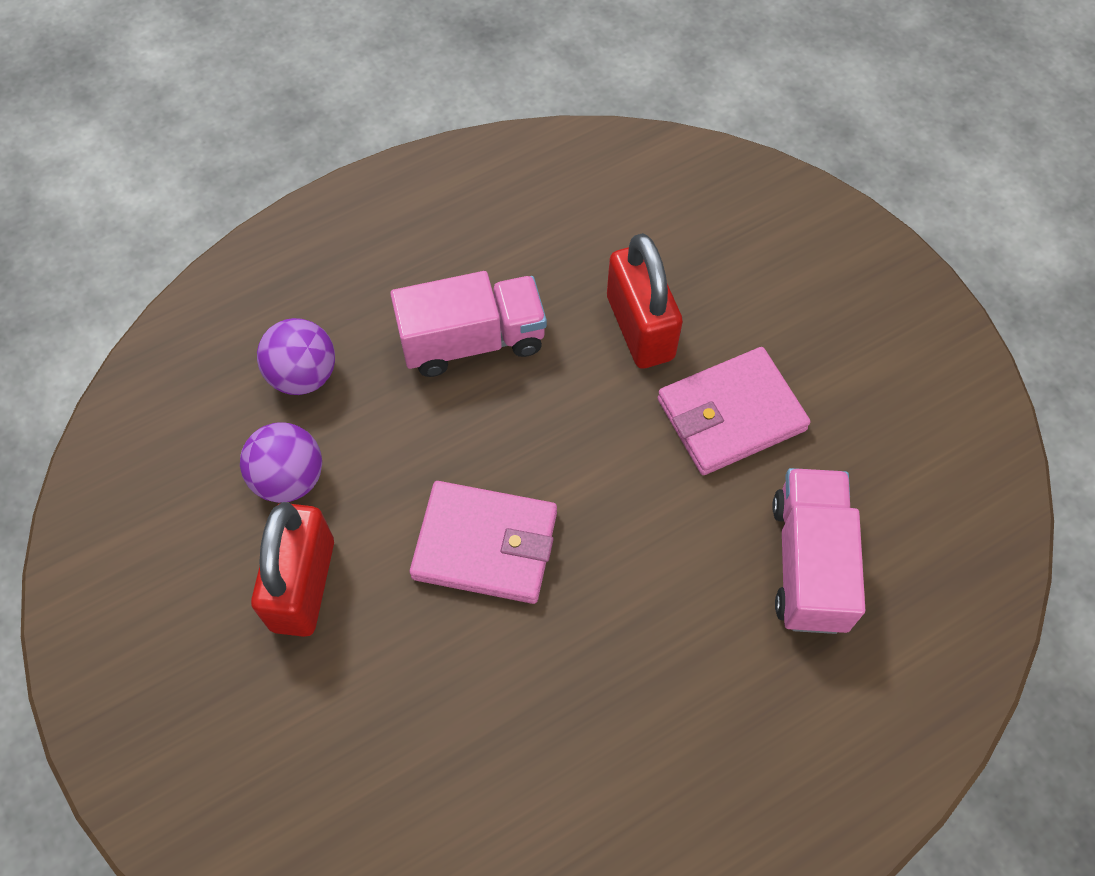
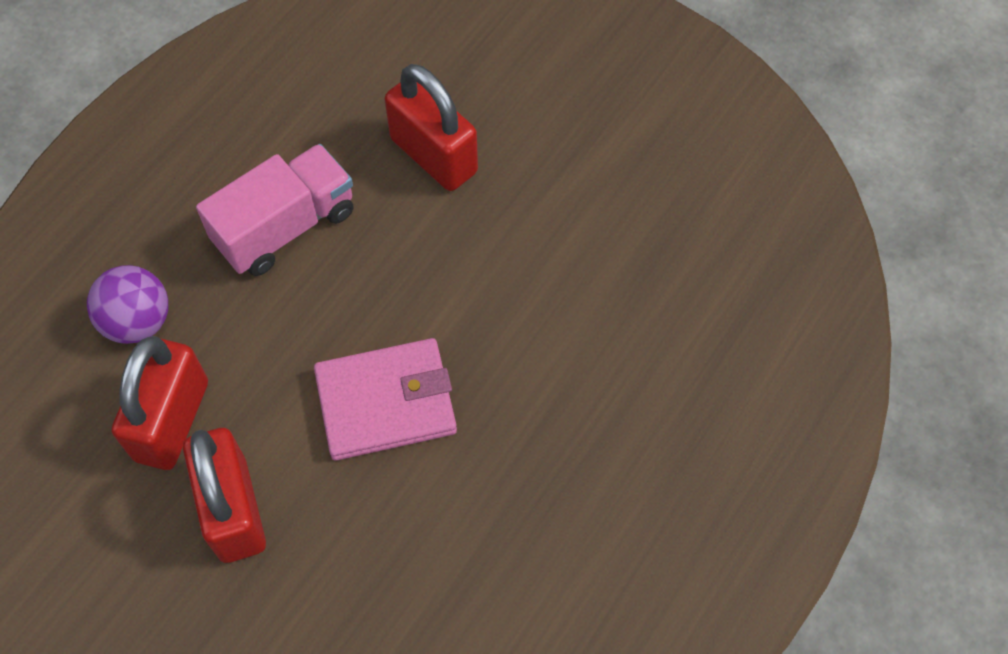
camera: 25 degrees left, 0 degrees up
purple ball [240,423,322,503] -> red padlock [112,336,208,470]
pink wallet [658,347,810,475] -> none
pink truck [772,468,865,634] -> none

